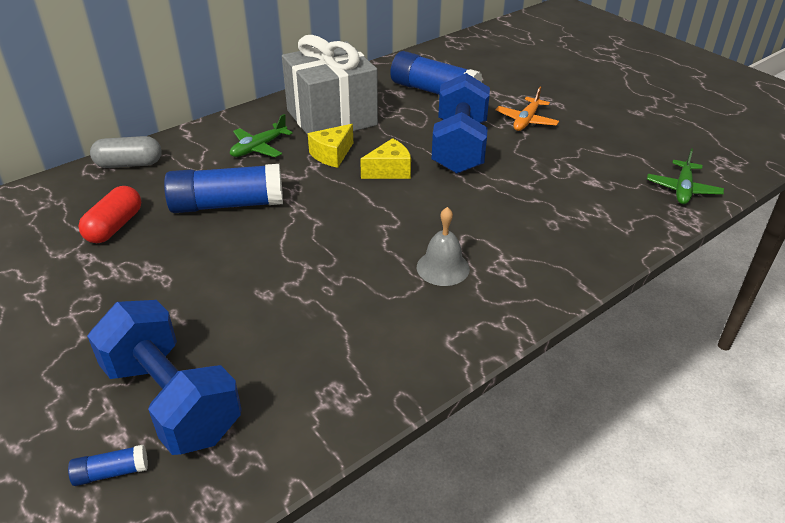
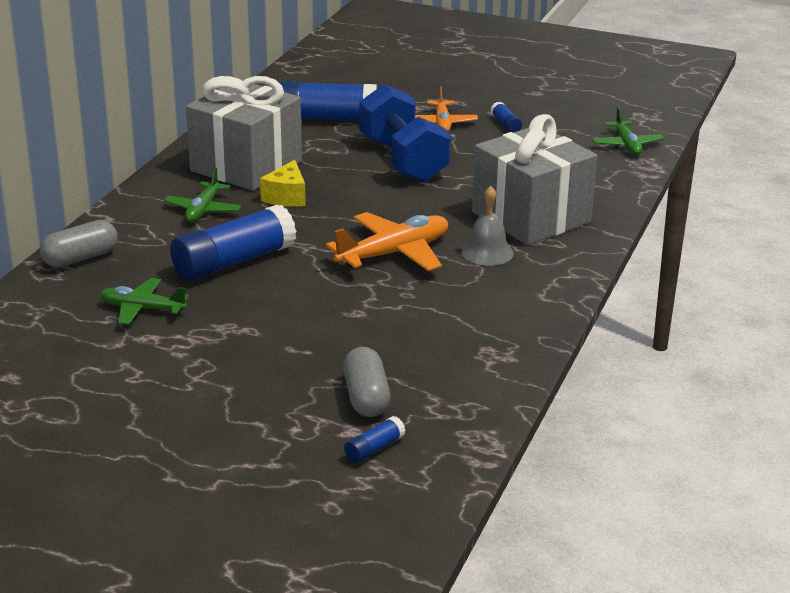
camera: 30 degrees left, 10 degrees down
red capsule [78,186,141,243] -> green plane [100,278,189,325]
blue dumbbell [87,300,242,455] -> grey capsule [343,347,390,417]
yellow cheese [360,138,411,179] -> none
none -> orange plane [326,212,448,271]
none -> grey gift [472,114,597,245]
none -> blue glue stick [490,102,522,133]

